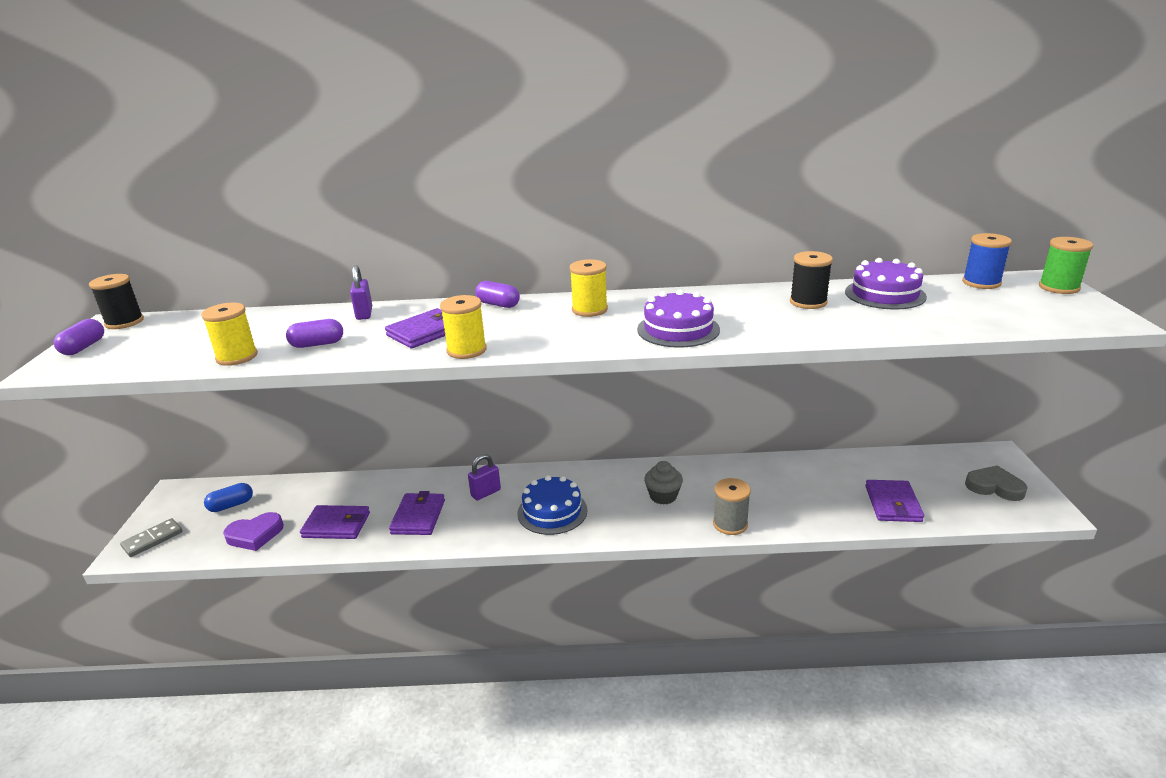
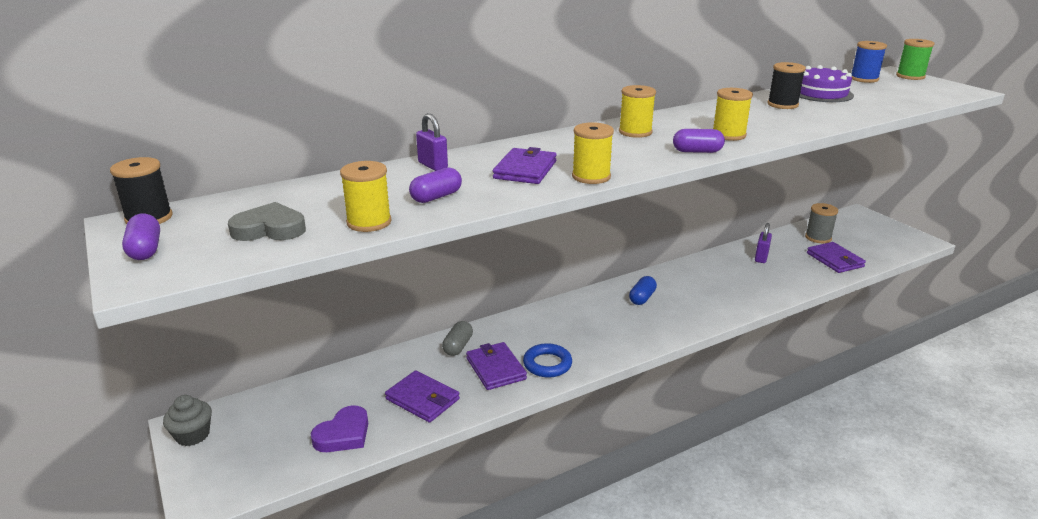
camera: 30 degrees left, 0 degrees up
grey domino [120,518,183,557] -> none
blue capsule [204,483,253,512] -> blue capsule moved to [629,276,657,305]
purple wallet [300,505,370,539] -> purple wallet turned 60 degrees clockwise [385,370,460,423]
purple padlock [468,454,501,500] -> purple padlock moved to [755,223,772,263]
purple capsule [475,281,520,308] -> purple capsule moved to [673,129,725,153]
blue cake [517,475,588,535] -> none
purple cake [637,290,720,348] -> yellow spool [713,88,753,141]
grey cupcake [644,461,683,505] -> grey cupcake moved to [163,395,212,446]
grey spool [713,478,751,535] -> grey spool moved to [805,203,838,243]
grey heart [965,465,1028,501] -> grey heart moved to [228,202,306,241]
none -> grey capsule [442,321,473,356]
none -> blue ring [523,343,572,378]

